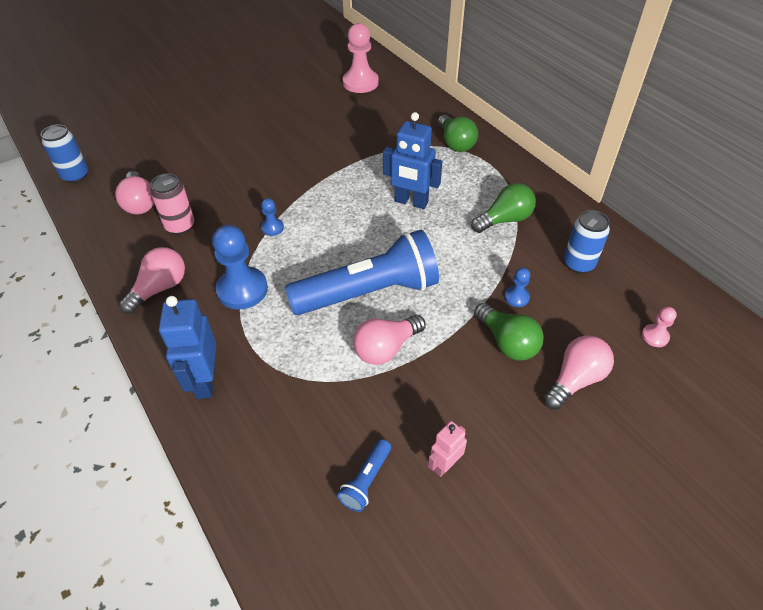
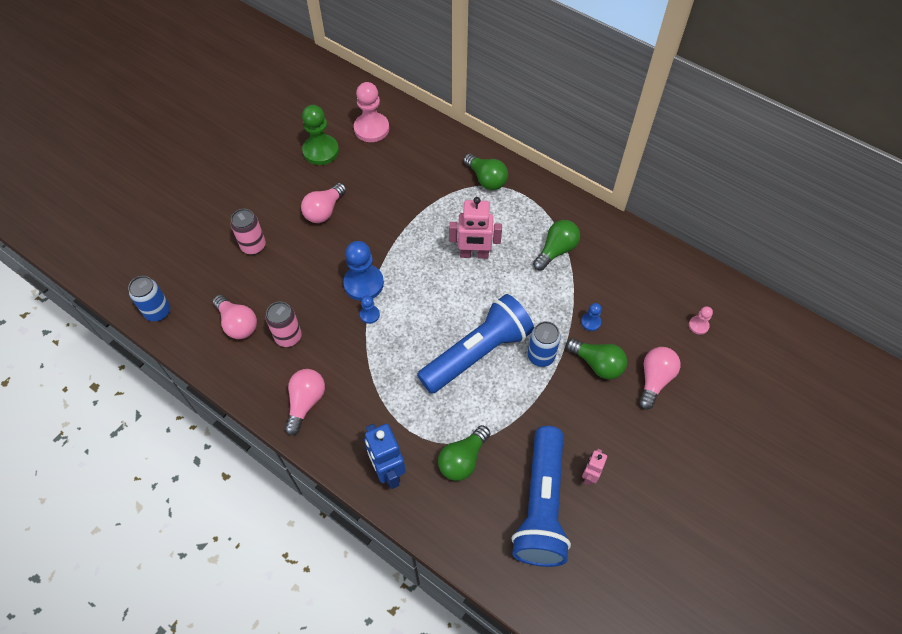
camera: 20 degrees left, 10 degrees up
blue pawn [212,225,268,310] -> blue pawn moved to [343,241,384,301]
blue flashlight [337,439,391,512] -> blue flashlight [512,426,571,567], size x2.46
pink light bulb [353,315,426,365] -> pink light bulb moved to [301,183,346,223]
blue robot [383,112,442,209] -> pink robot [449,197,502,259]
blue can [564,210,610,274] -> blue can moved to [528,321,561,367]
none -> pink can [231,209,266,255]
none -> green pawn [302,105,339,165]
none -> green light bulb [438,425,490,481]

